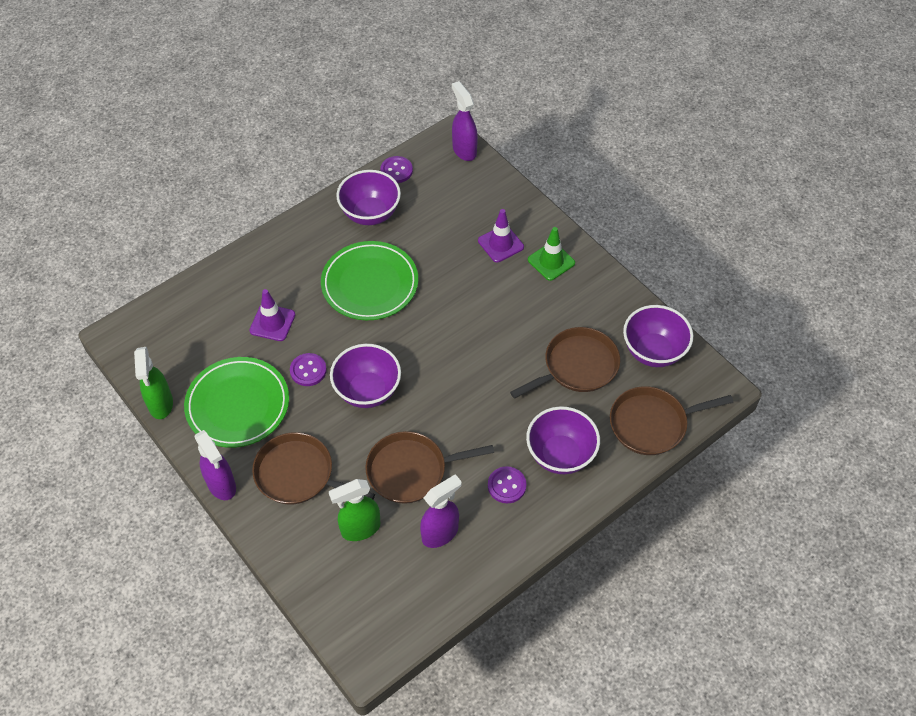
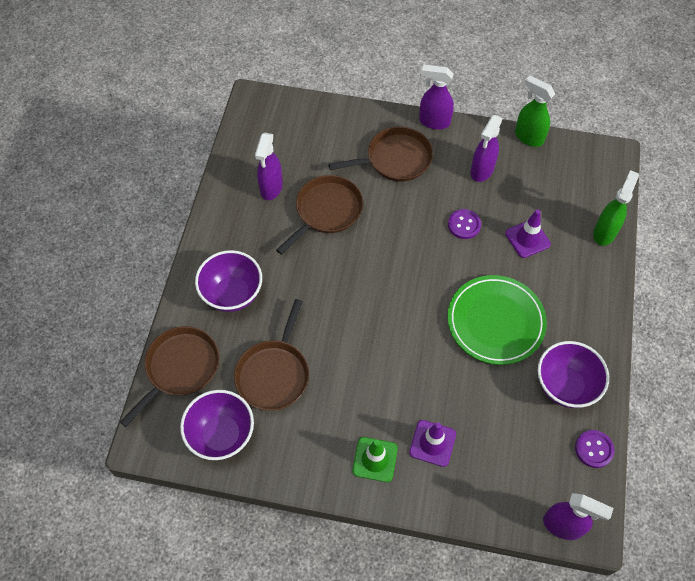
camera: 140 degrees right, 5 degrees up
green plate [184,357,289,448] -> purple spray bottle [471,115,503,182]
green spray bottle [329,479,380,541] -> green spray bottle moved to [593,170,639,246]
purple bowl [330,344,401,408] -> none
purple button [488,466,527,503] -> none

